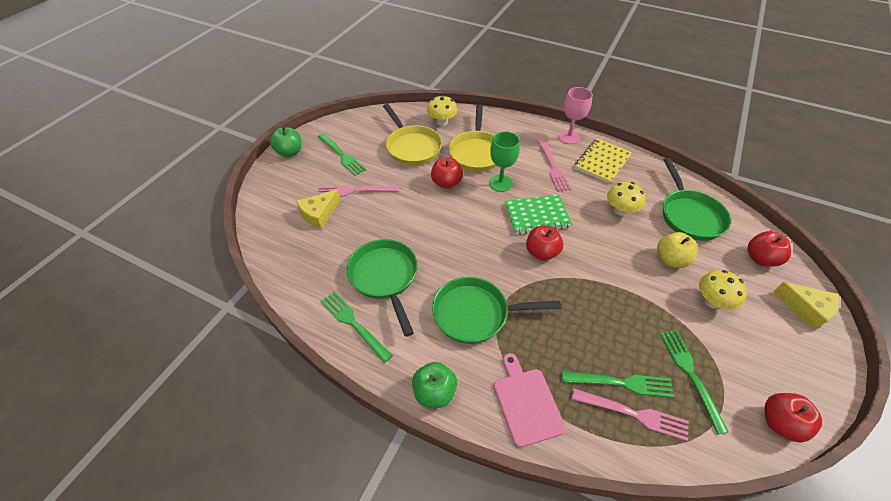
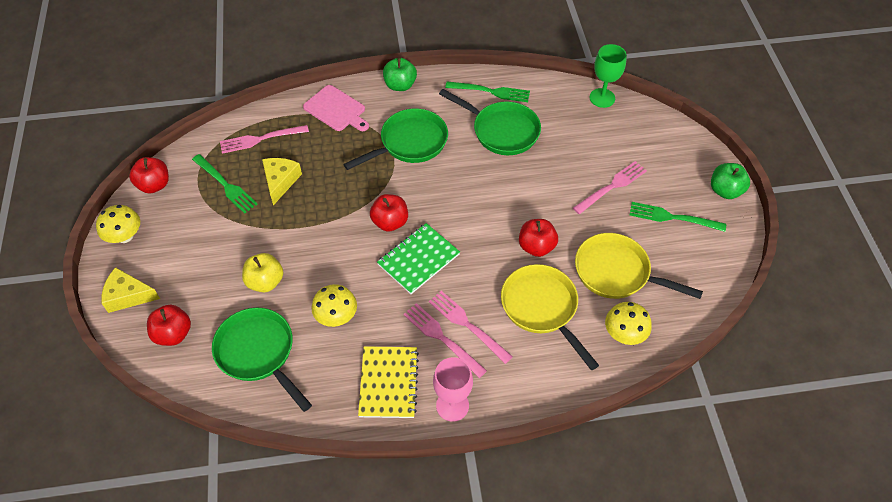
camera: 145 degrees right, 5 degrees up
yellow cheese [296,189,340,229] -> yellow cheese moved to [262,158,302,205]
green goblet [489,132,520,192] -> green goblet moved to [590,44,627,108]
green fork [562,371,674,398] -> none
yellow mushroom [699,270,747,309] -> yellow mushroom moved to [96,205,140,243]
none -> pink fork [429,291,513,364]

